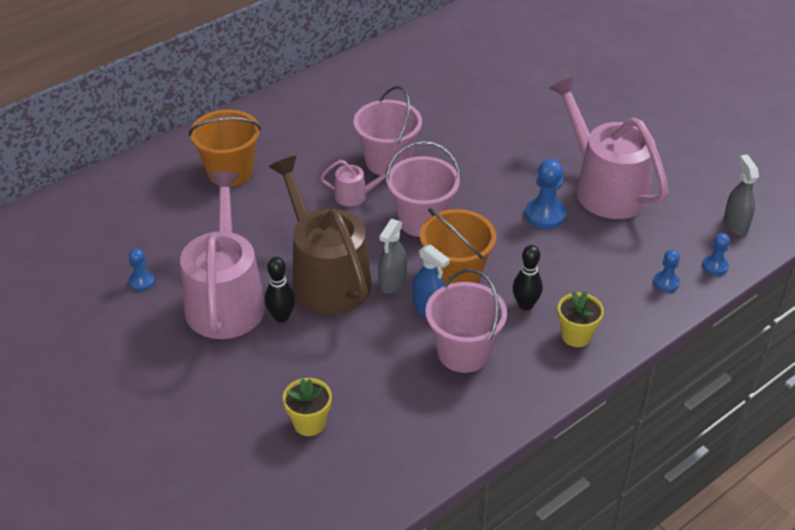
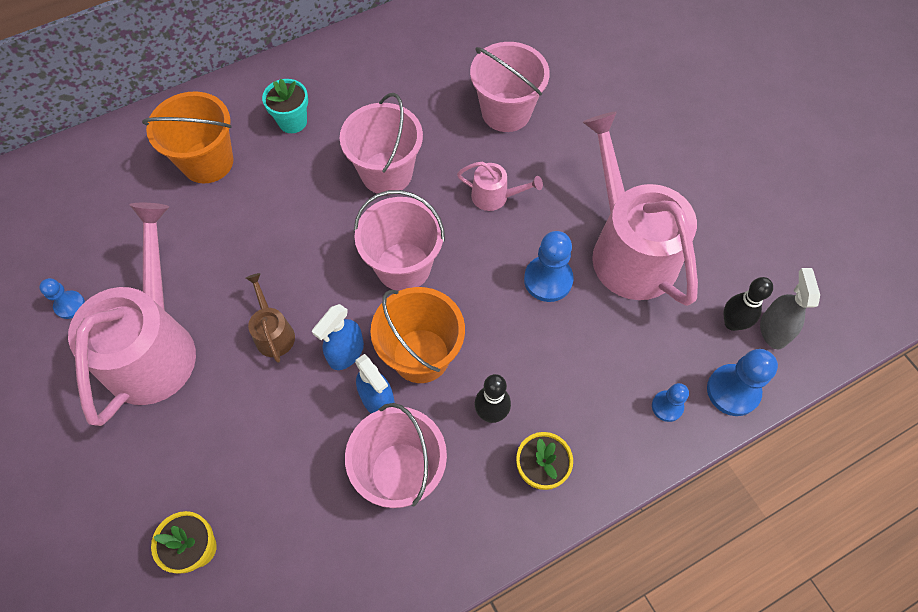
camera: 10 degrees right, 20 degrees up
black bowling pin [265,257,295,322] -> black bowling pin moved to [724,277,773,331]
brown watering can [269,156,372,314] -> brown watering can [246,273,295,363], size x0.44
pink watering can [320,160,391,207] -> pink watering can moved to [457,162,543,211]
grey spray bottle [378,219,407,294] -> blue spray bottle [312,304,364,370]
blue pawn [702,233,730,275] -> blue pawn [707,349,778,416], size x1.69
none -> turquoise flower pot [262,79,308,133]
none -> pink bucket [470,42,550,132]

